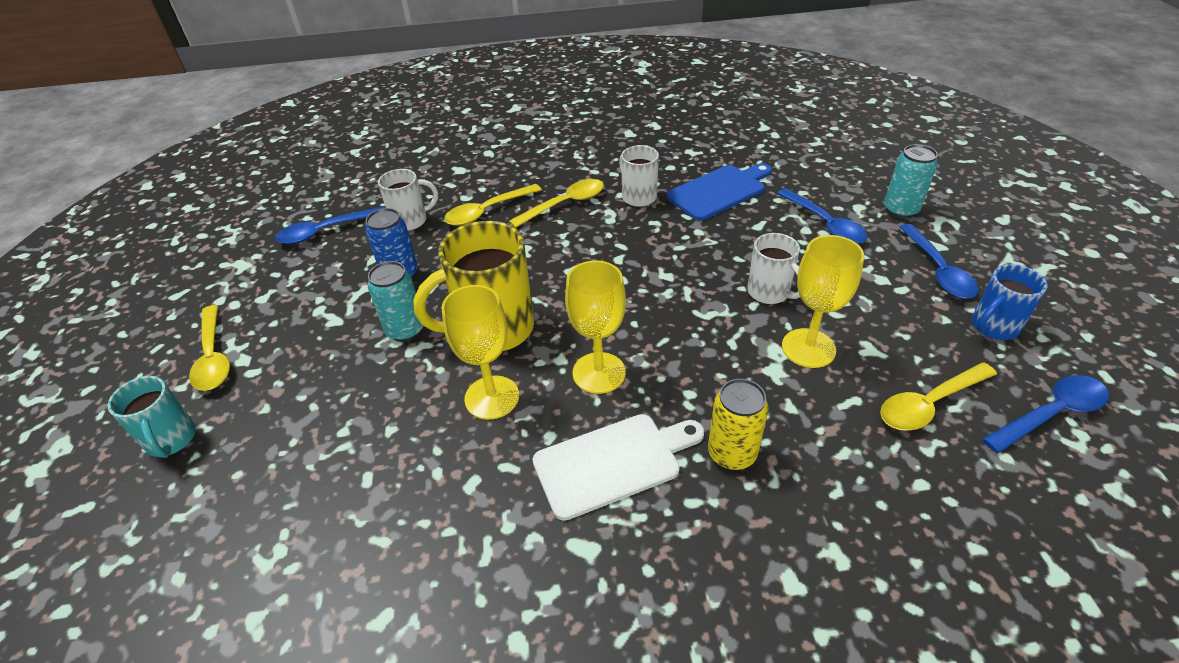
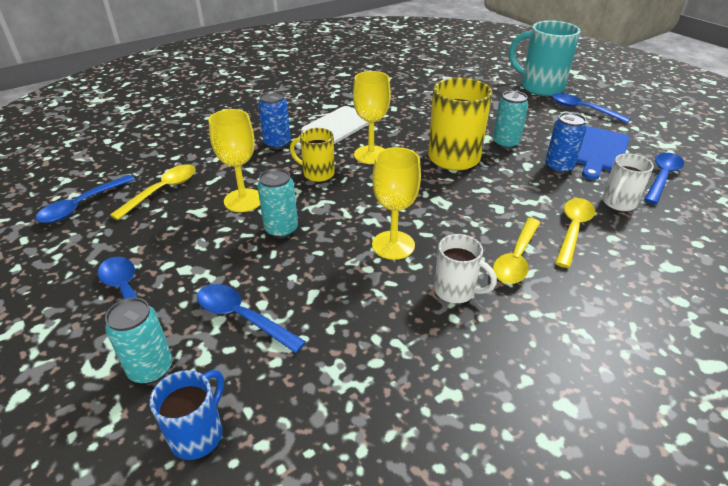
camera: 150 degrees right, 5 degrees down
turquoise mug [107,376,196,458] -> turquoise mug [509,21,581,96], size x1.75
yellow spoon [189,305,230,391] -> blue spoon [552,93,631,123]
yellow goblet [442,285,519,420] -> yellow goblet moved to [372,147,421,260]
blue cutting board [666,163,772,221] -> blue cutting board moved to [577,127,630,180]
yellow can [708,379,769,470] -> blue can [258,91,291,149]
white mug [747,233,800,304] -> turquoise can [257,168,298,238]
blue mug [972,264,1048,340] -> blue mug moved to [150,370,224,460]
none -> yellow mug [290,128,335,182]

